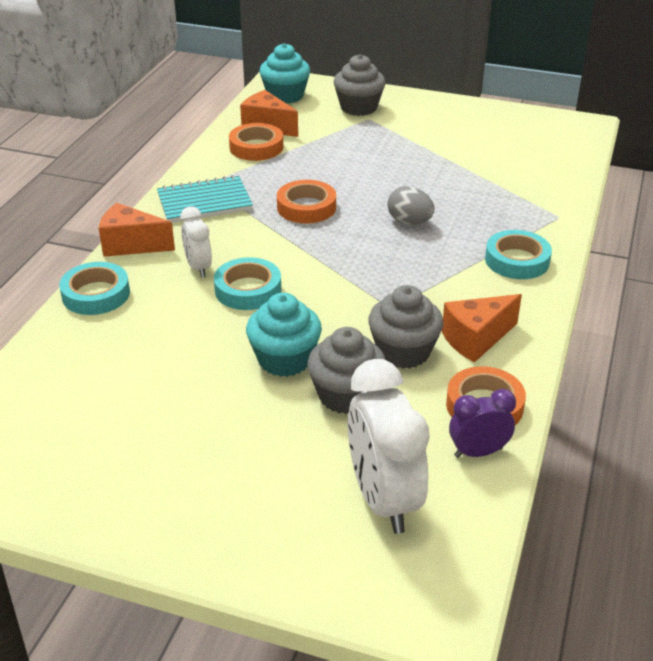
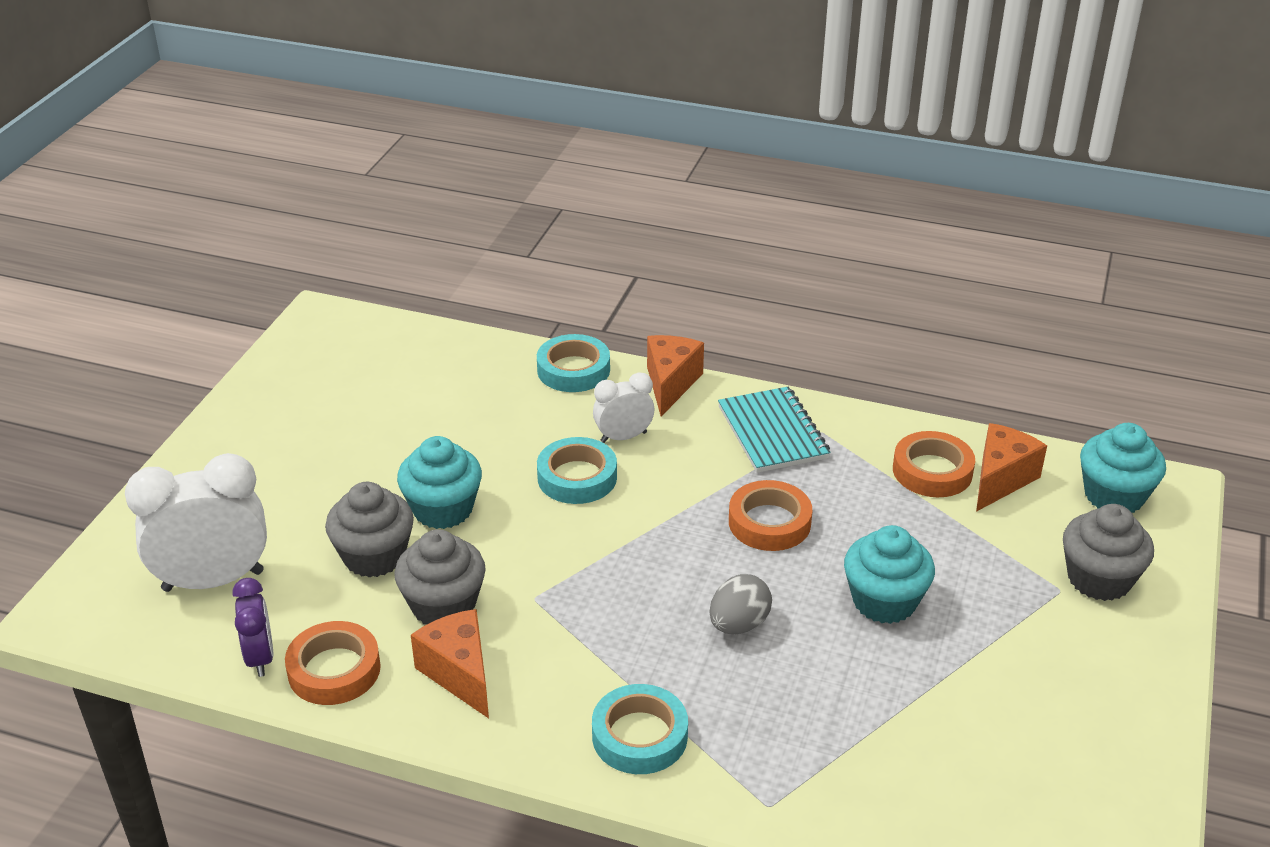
camera: 90 degrees right, 0 degrees up
none -> turquoise cupcake [844,525,935,624]

